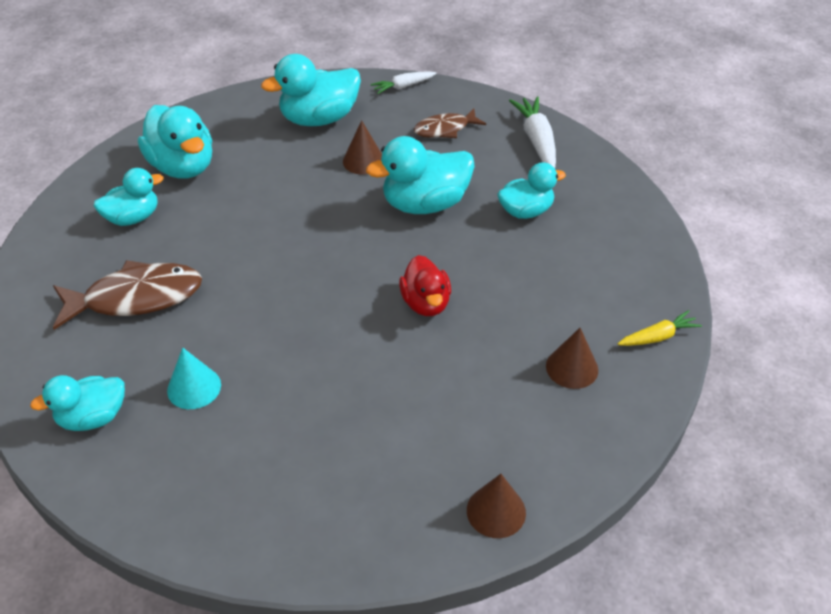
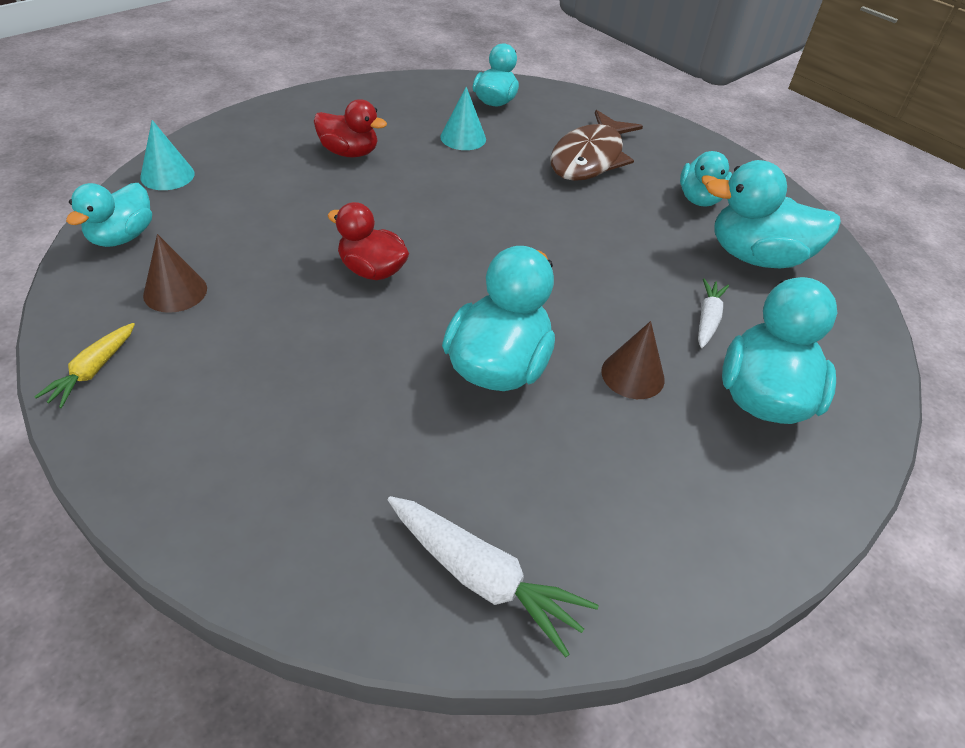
camera: 130 degrees right, 0 degrees up
white carrot [371,71,436,94] -> white carrot moved to [698,278,729,348]
brown fish [414,109,486,138] -> none
brown cone [467,474,526,538] -> turquoise cone [140,120,195,190]
turquoise duck [497,162,566,219] -> turquoise duck moved to [66,183,152,247]
none -> red duck [314,99,387,157]

